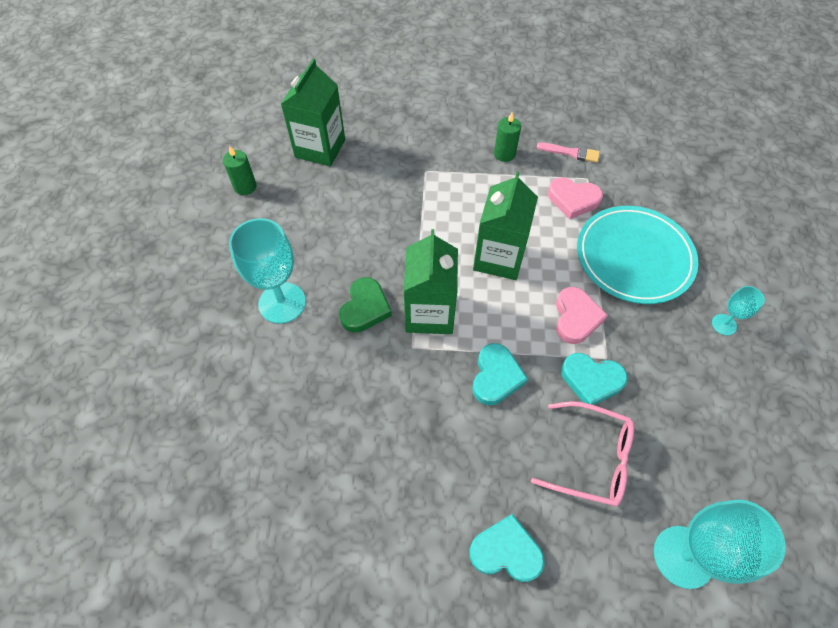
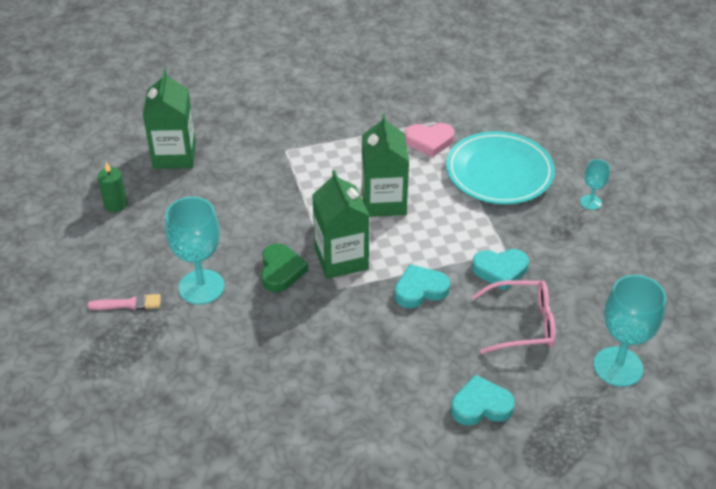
camera: 20 degrees left, 15 degrees down
turquoise heart [473,343,528,405] -> turquoise heart turned 105 degrees counterclockwise [394,264,450,308]
green candle [494,112,521,162] -> none
pink brush [537,142,600,163] -> pink brush moved to [87,294,161,310]
pink heart [556,287,608,344] -> none

